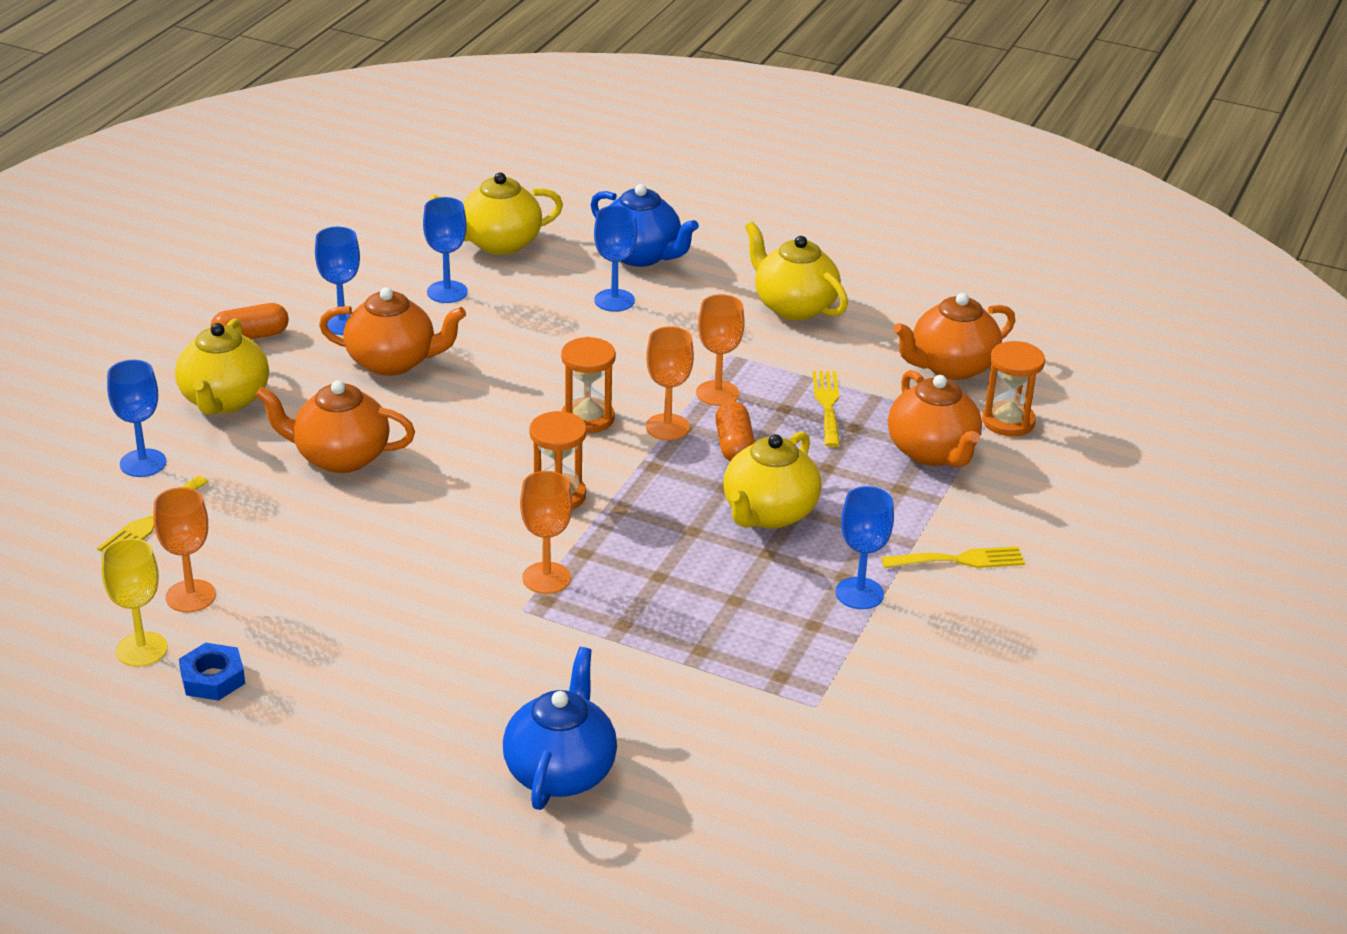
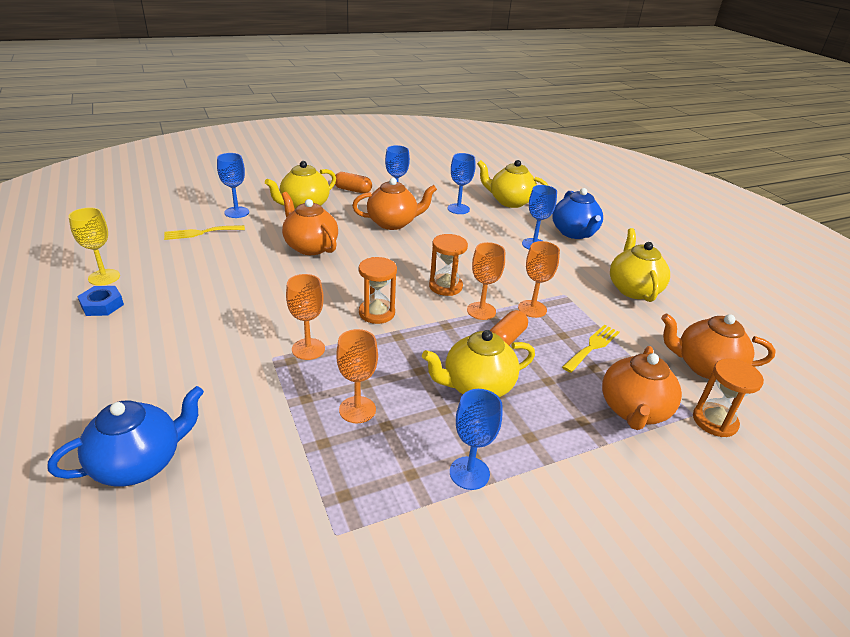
camera: 40 degrees right, 0 degrees up
orange goblet [154,487,216,612] -> orange goblet moved to [336,329,378,423]
orange teapot [319,287,466,376] -> orange teapot turned 60 degrees counterclockwise [352,178,437,230]
yellow fork [881,546,1025,568] -> none

